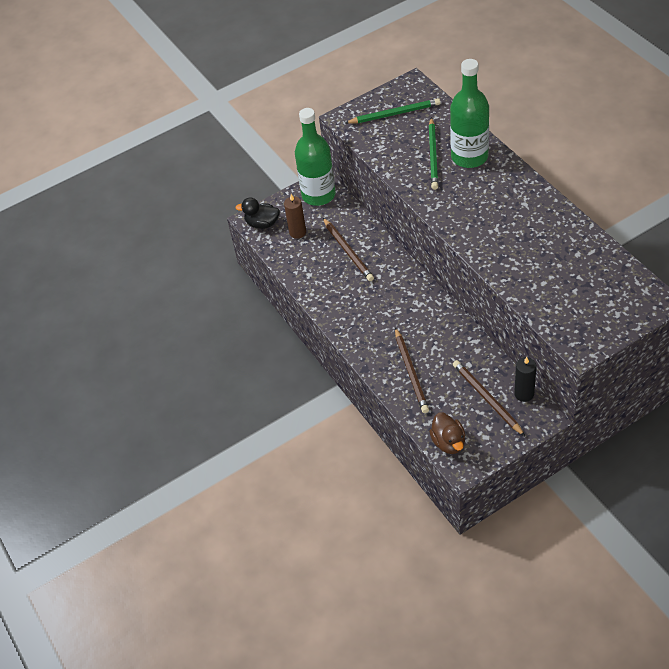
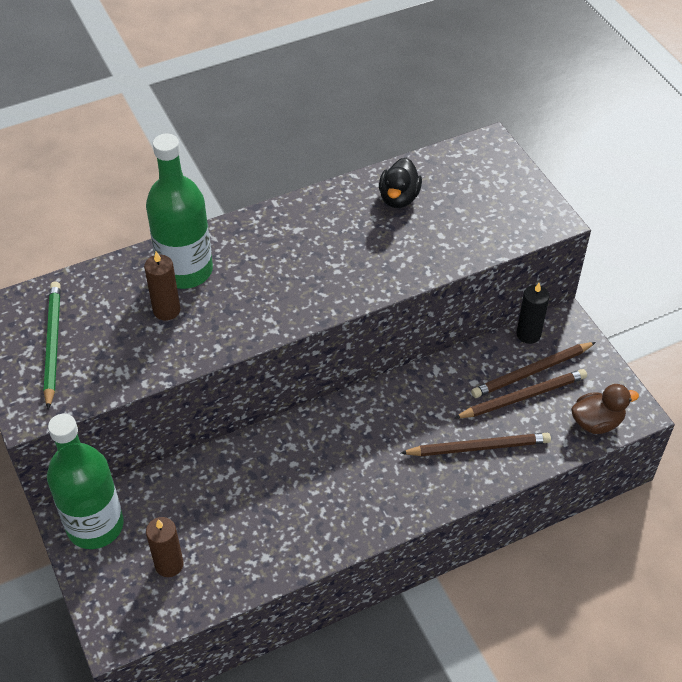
camera: 90 degrees left, 0 degrees up
black duck [236,197,280,229] -> black duck moved to [379,158,422,208]
brown pencil [323,218,374,281] -> brown pencil moved to [455,369,587,418]
green pencil [429,117,438,190] -> brown candle [144,251,180,321]

